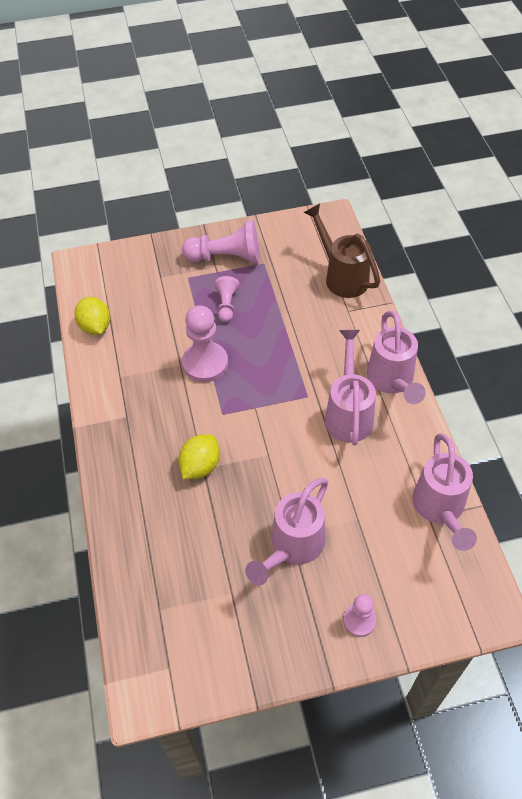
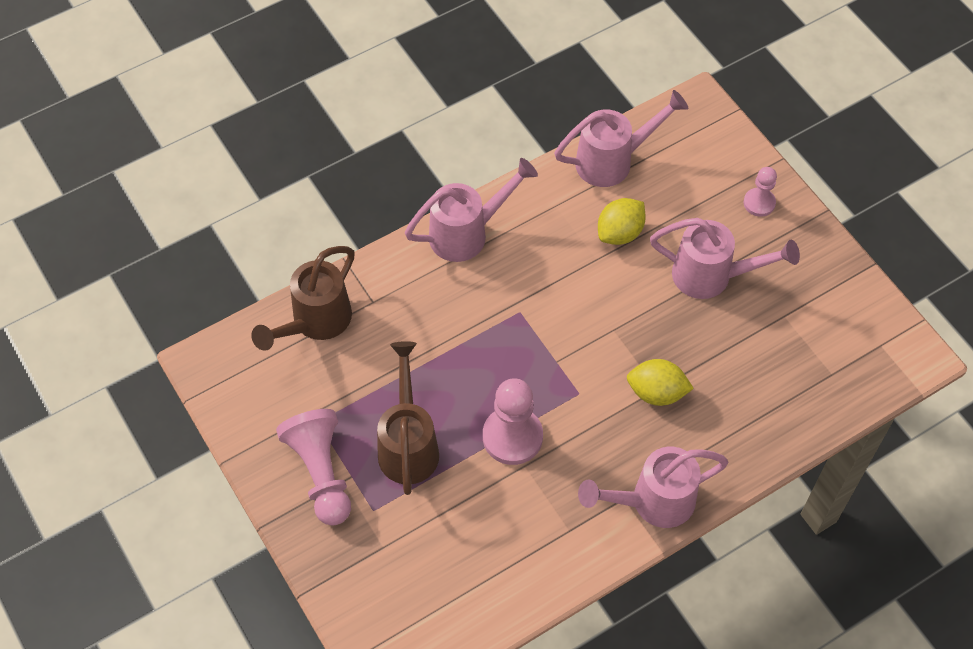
camera: 110 degrees left, 5 degrees up
yellow lemon [74,297,110,335] -> yellow lemon moved to [598,198,646,245]
pink pawn [214,276,239,322] -> brown watering can [377,341,439,495]
pink watering can [325,330,376,446] -> pink watering can moved to [578,447,728,528]

